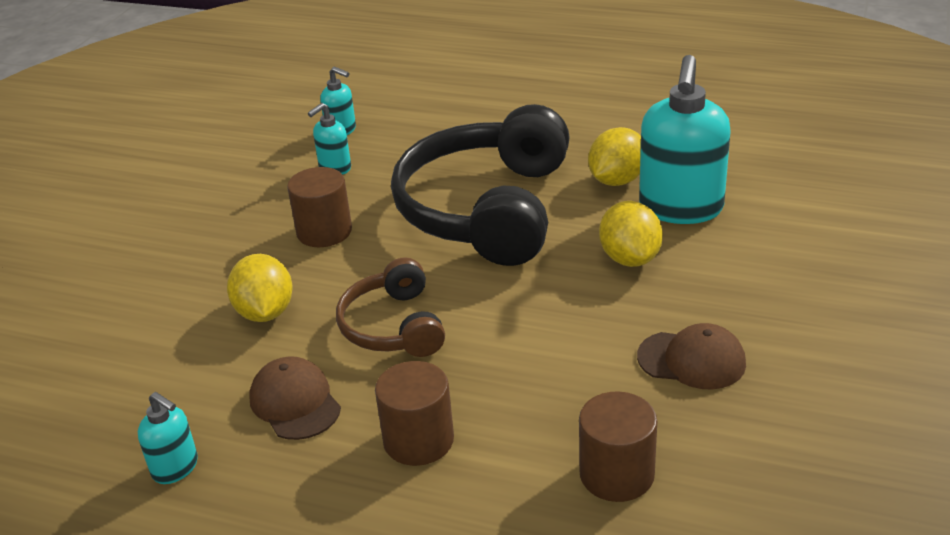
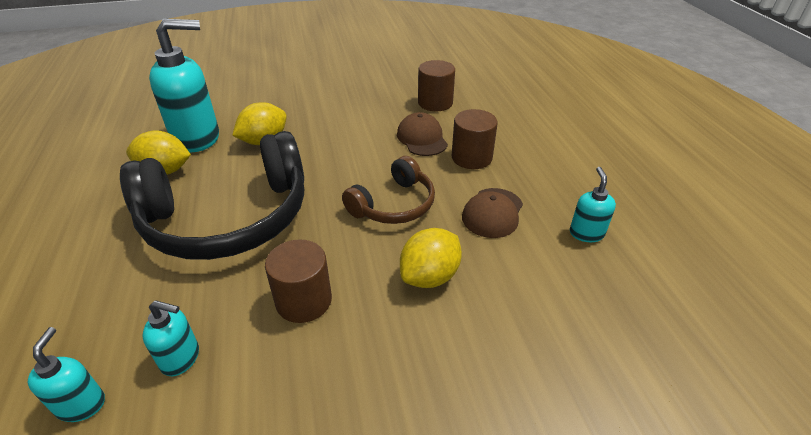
camera: 125 degrees left, 5 degrees up
brown cap [637,323,746,389] -> brown cap moved to [397,112,448,156]

